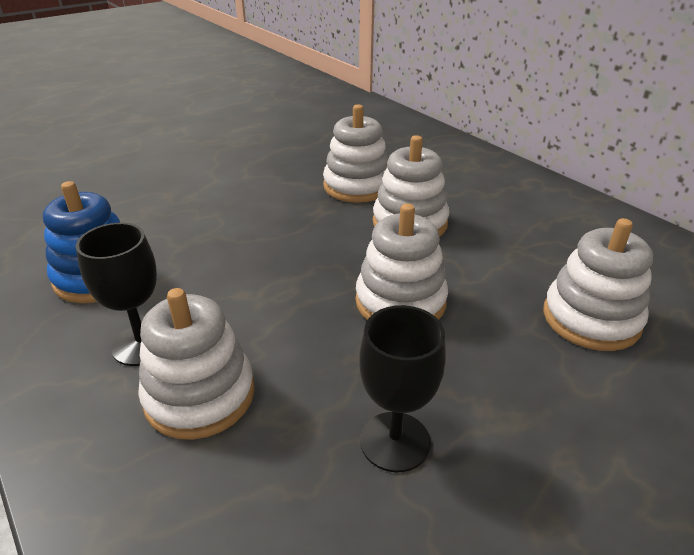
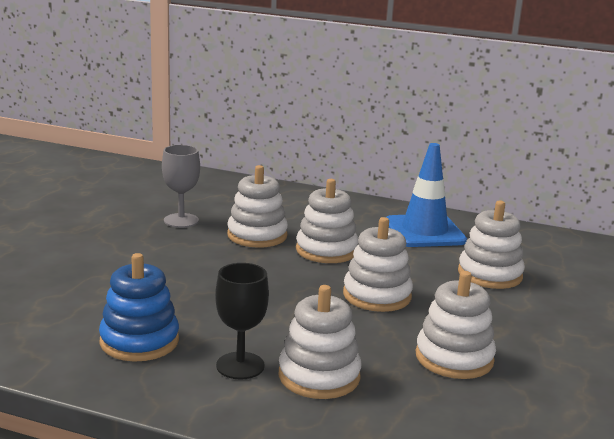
camera: 35 degrees left, 15 degrees down
black goblet [359,305,446,472] -> white stacking toy [416,271,496,379]
none -> grey goblet [162,145,200,228]
none -> blue traffic cone [386,143,467,247]

